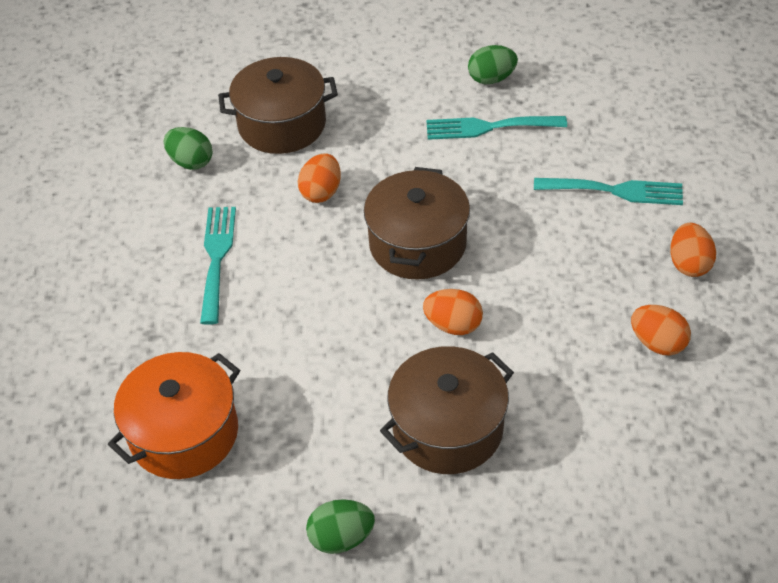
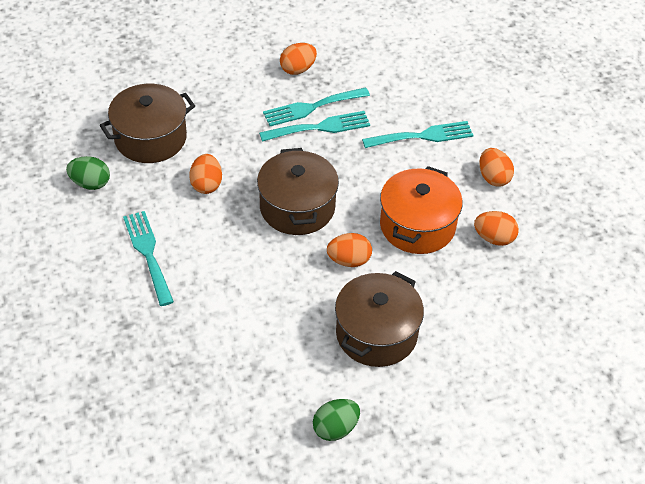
camera: 25 degrees left, 0 degrees up
orange pot [108,352,240,479] -> orange pot moved to [380,166,463,254]
green egg [468,45,518,84] -> orange egg [280,43,317,75]
none -> turquoise fork [259,111,370,142]

